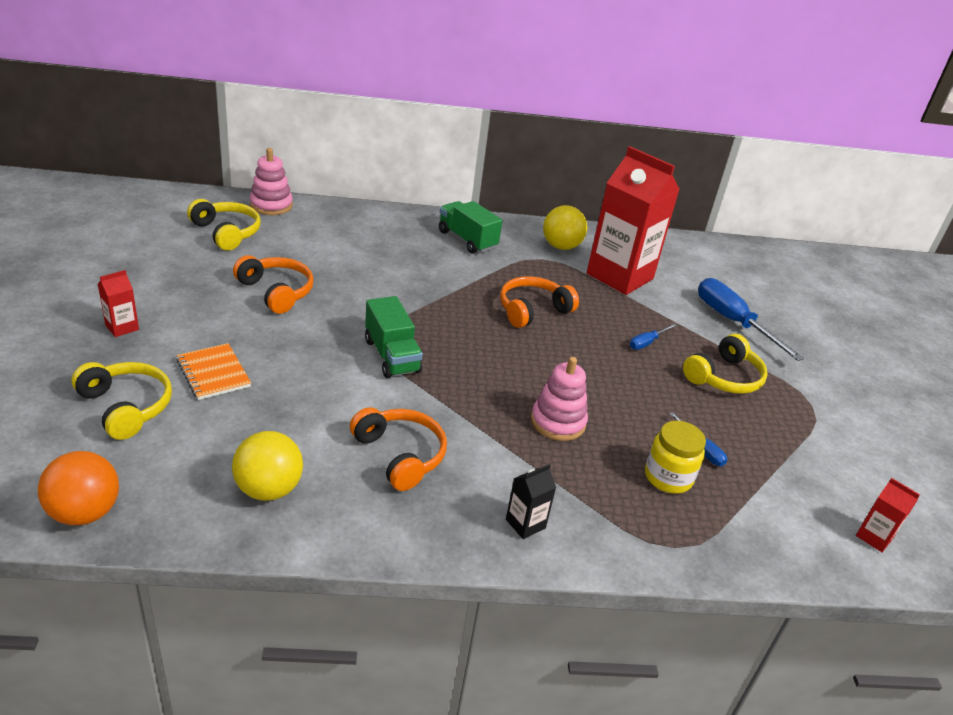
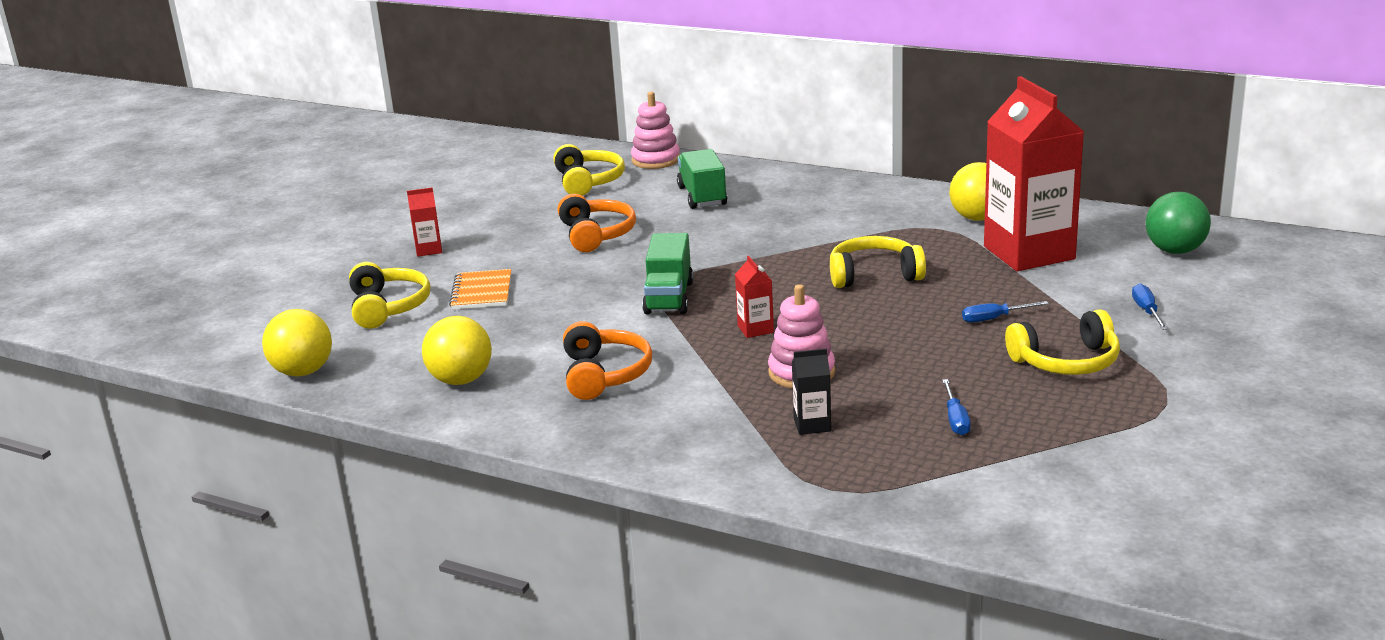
camera: 35 degrees right, 10 degrees down
orange ball [38,451,119,525] -> yellow ball [262,309,332,376]
green truck [439,201,502,254] -> green truck moved to [677,149,727,209]
orange headphones [500,276,579,328] -> yellow headphones [830,236,926,288]
black carton [506,464,556,539] -> black carton moved to [792,348,831,435]
yellow jar [645,421,706,494] -> none
blue screwdriver [698,278,804,361] -> blue screwdriver [1132,283,1168,330], size x0.48
red carton [856,478,920,552] -> red carton moved to [735,256,774,338]
none -> green ball [1145,192,1211,254]

